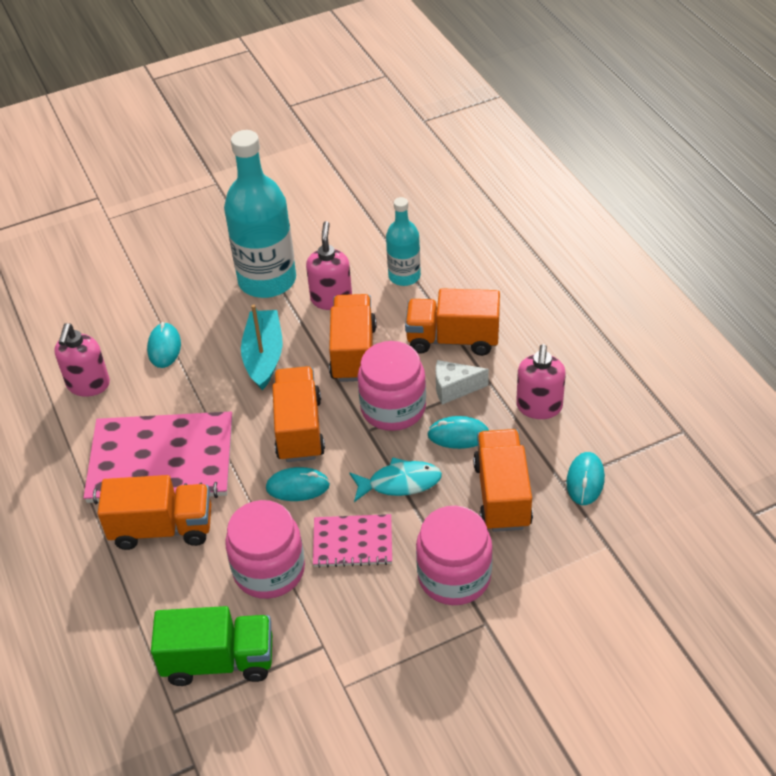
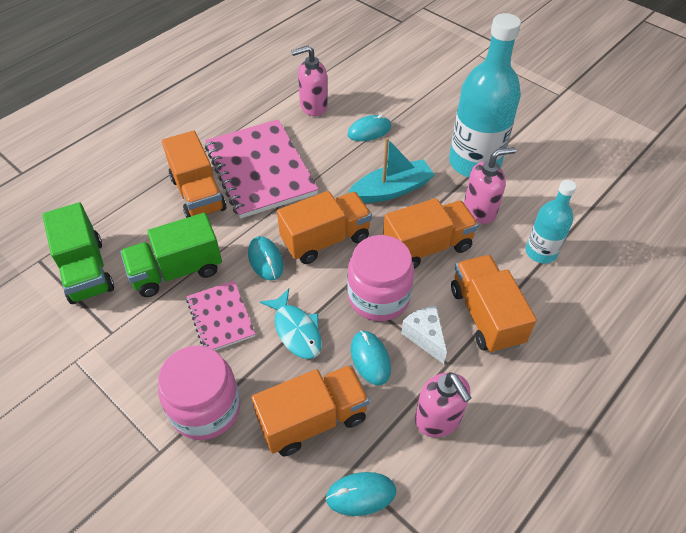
camera: 65 degrees right, 5 degrees up
pink jar [225,500,305,599] -> green truck [120,213,222,297]
pink soap dispenser [516,344,566,419] -> pink soap dispenser turned 105 degrees counterclockwise [415,372,471,437]

